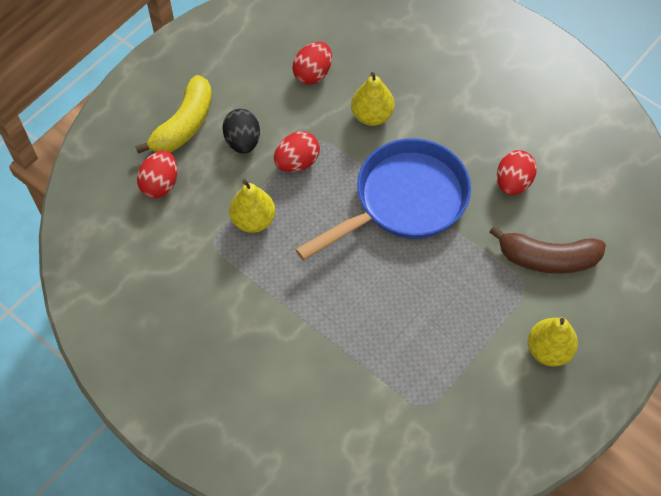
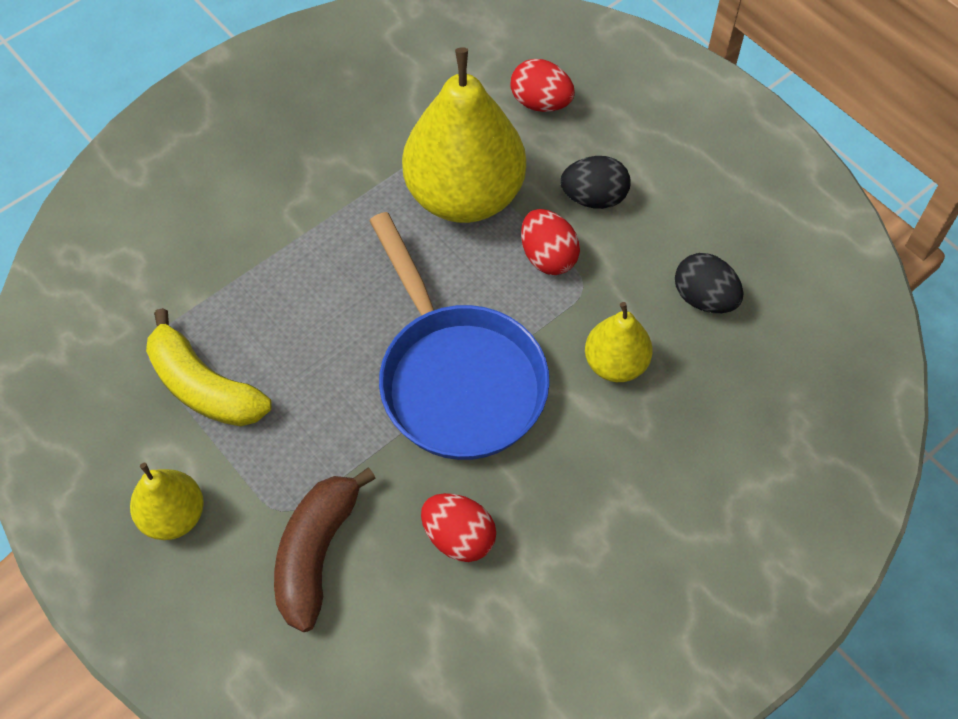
camera: 100 degrees right, 0 degrees up
yellow banana [135,75,212,154] -> yellow banana moved to [146,308,272,426]
yellow pear [229,180,275,233] -> yellow pear [402,47,526,223], size x1.96
red egg [292,42,332,85] -> black egg [675,253,743,313]

